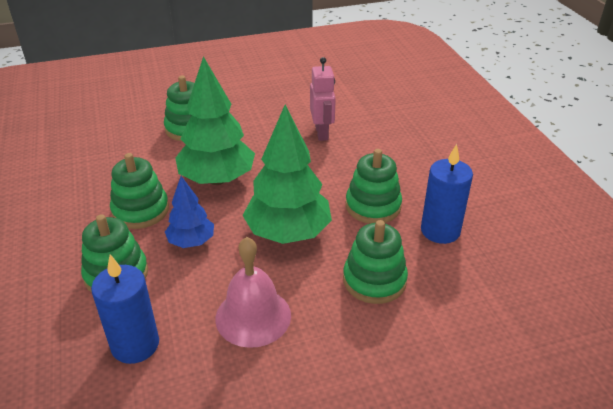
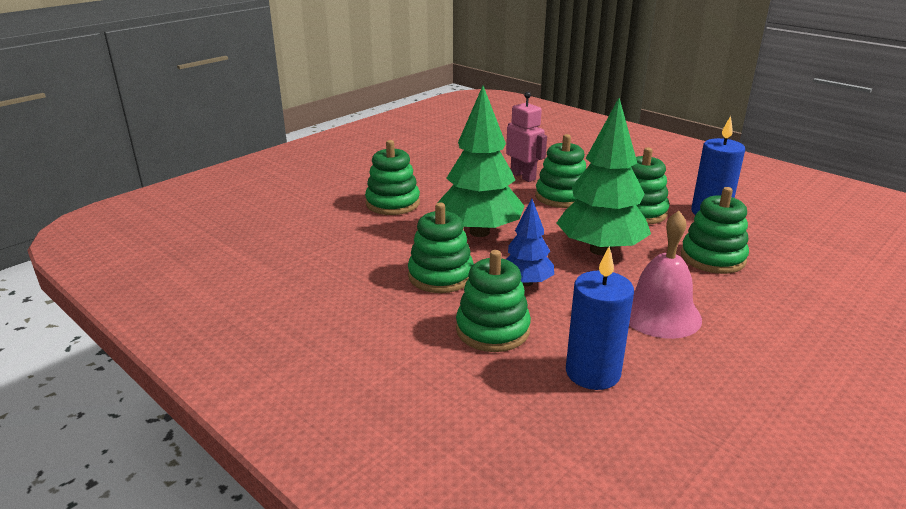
camera: 30 degrees left, 10 degrees down
none -> green stacking toy [535,134,586,208]

